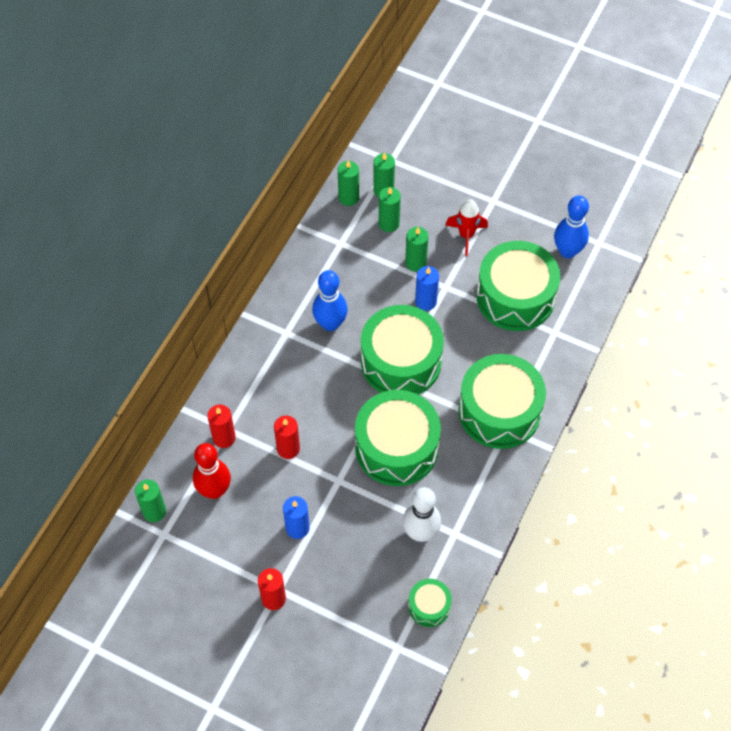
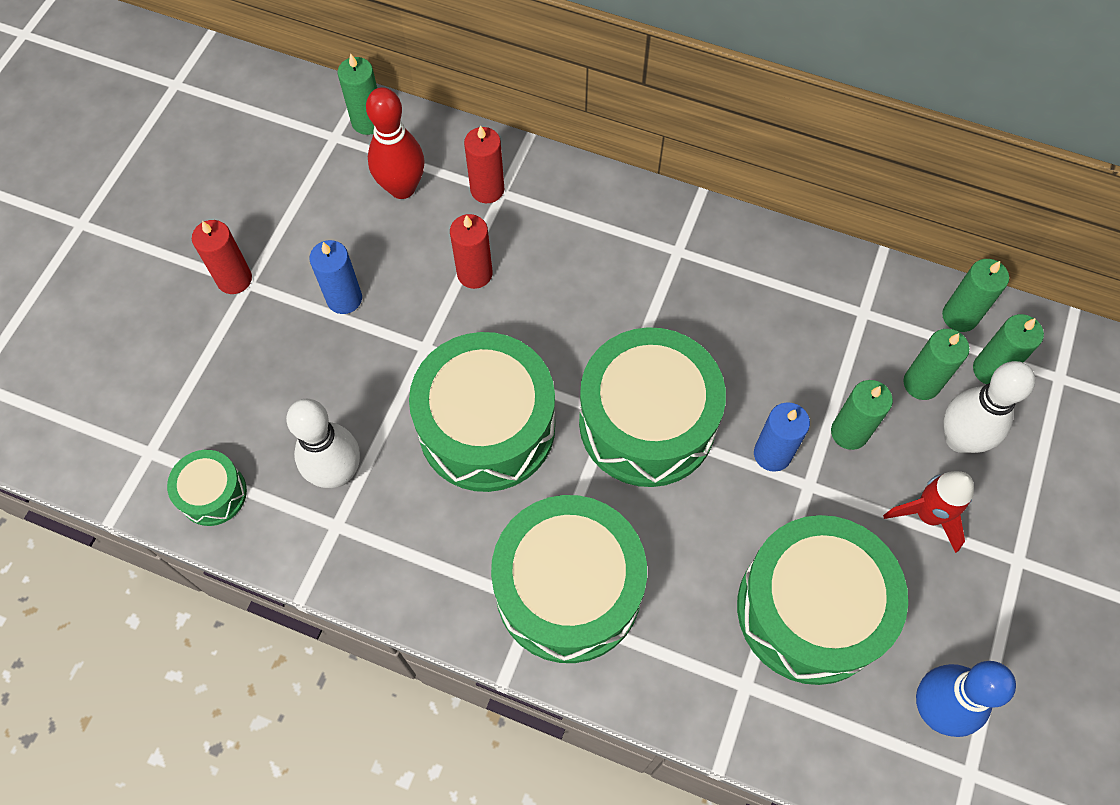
camera: 85 degrees right, 5 degrees up
blue bowling pin [312,270,348,331] -> none
none -> white bowling pin [944,361,1035,453]

